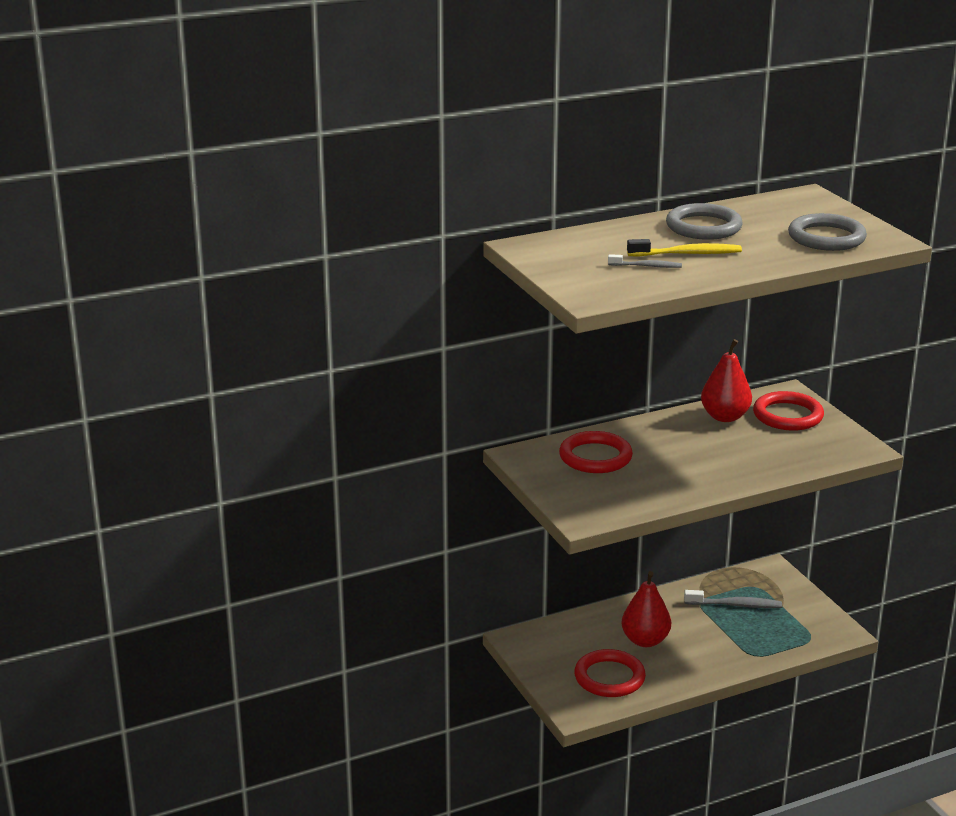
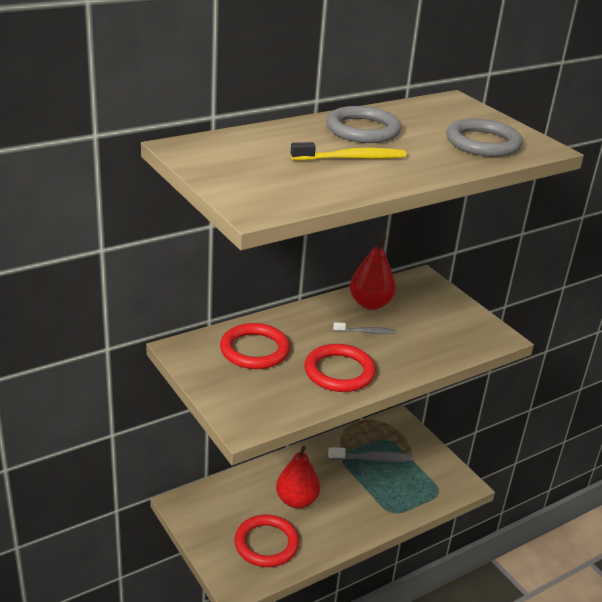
camera: 10 degrees left, 5 degrees up
grey toothbrush [608,254,682,268] -> grey toothbrush moved to [333,322,395,334]
red ring [753,391,824,431] -> red ring moved to [304,344,376,392]

